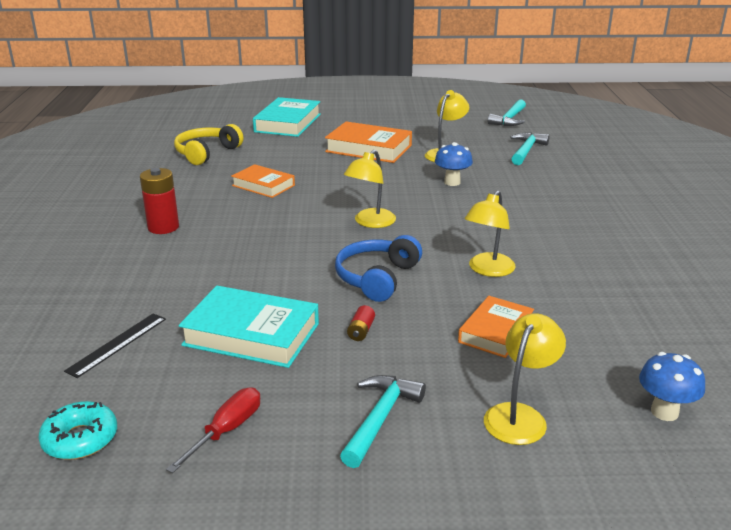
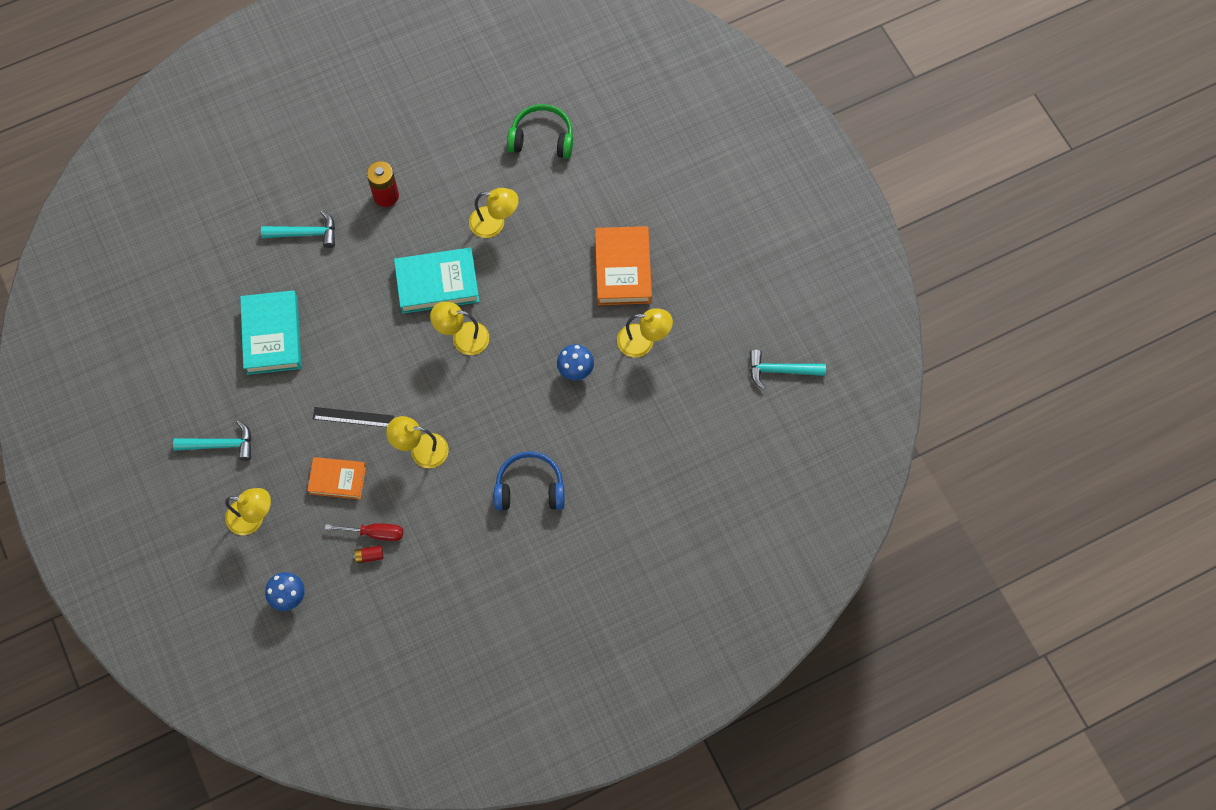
camera: 65 degrees right, 40 degrees up
turquoise donut [38,401,117,460] -> none
black ruler [64,313,166,378] -> black ruler moved to [313,407,394,427]
red screwdriver [166,387,260,473] -> red screwdriver moved to [325,523,403,541]
yellow headphones [174,124,243,165] -> green headphones [507,104,573,159]
orange book [231,164,295,198] -> yellow lamp [469,188,519,238]
turquoise book [253,97,321,137] -> turquoise book moved to [394,248,480,314]
blue headphones [335,235,422,302] -> blue headphones moved to [494,451,564,510]
red battery [347,305,375,341] -> red battery moved to [353,545,384,564]
turquoise hammer [510,132,550,165] -> turquoise hammer moved to [261,210,335,248]

